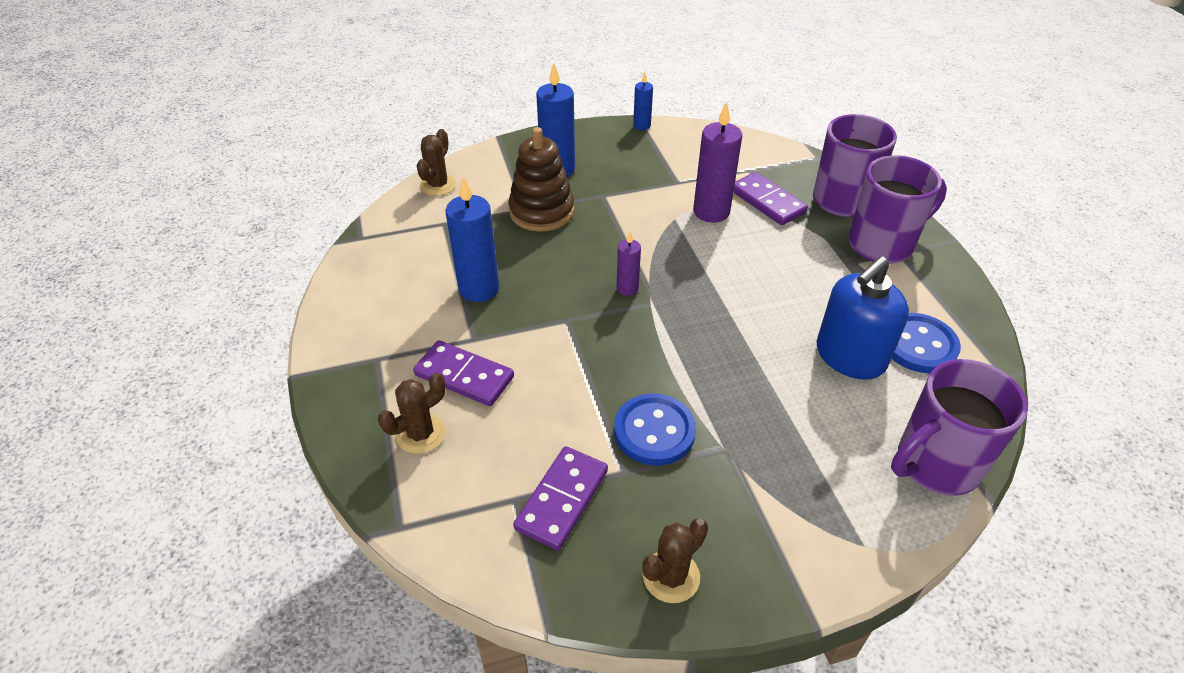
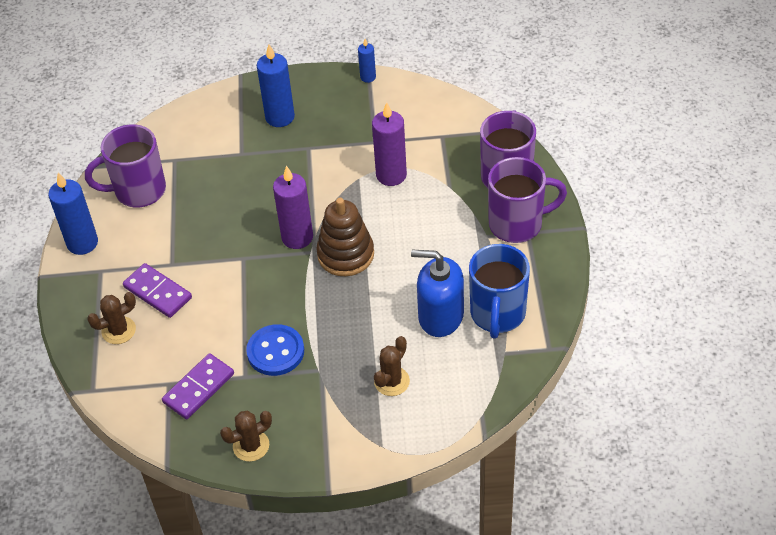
camera: 15 degrees right, 5 degrees up
brown cactus [417,129,456,196] -> brown cactus moved to [374,336,410,396]
blue candle [445,176,499,302] -> blue candle moved to [48,173,98,255]
brown stacking toy [508,127,574,232] -> brown stacking toy moved to [316,198,374,276]
purple candle [616,232,641,296] -> purple candle [273,166,313,249], size x1.83
purple domino [733,172,808,225] -> none
blue soap dispenser [817,256,909,380] -> blue soap dispenser turned 45 degrees clockwise [411,250,464,337]
purple mug [891,359,1028,496] -> purple mug moved to [85,124,166,208]
blue button [892,313,961,373] -> blue mug [469,244,530,339]

